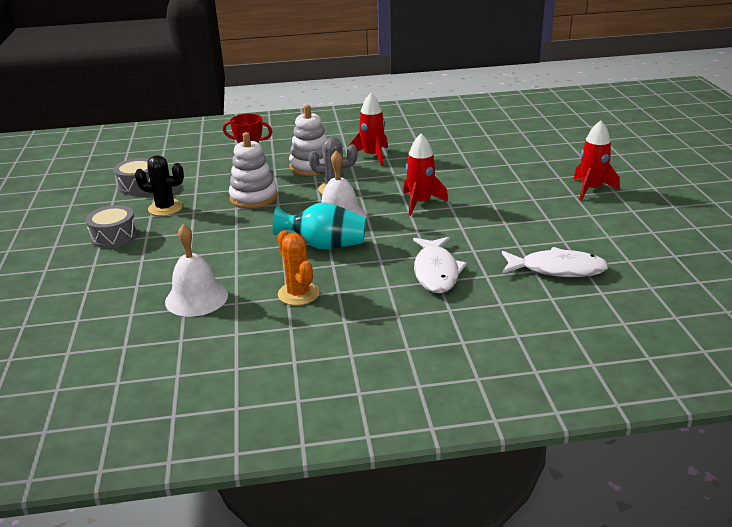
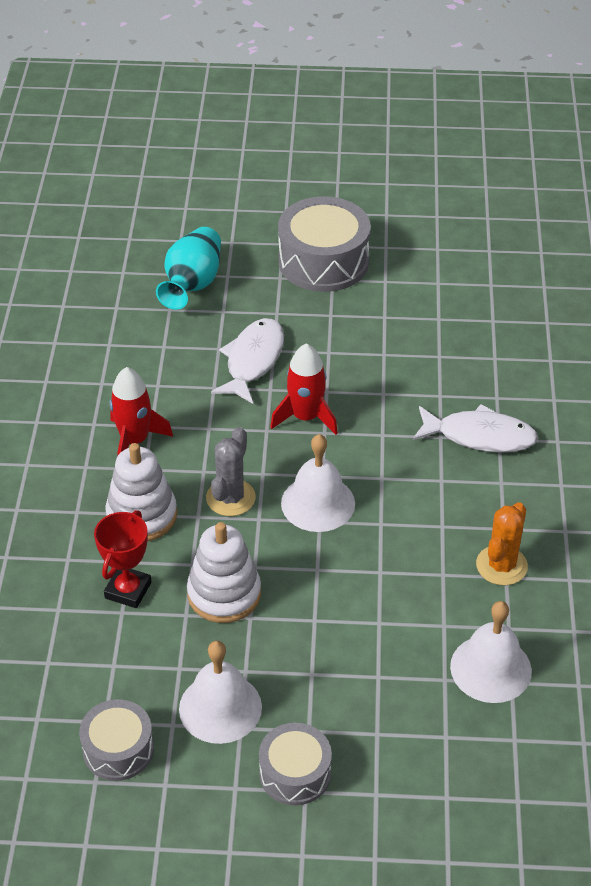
camera: 80 degrees left, 15 degrees up
black cactus [135,155,184,216] -> white bell [179,641,262,744]
turquoise vase [273,202,366,249] -> turquoise vase moved to [156,227,221,310]
orange cactus [278,230,319,306] -> orange cactus turned 45 degrees counterclockwise [476,502,528,585]
white fish [502,247,609,277] -> white fish moved to [211,318,284,404]
red rocket [574,120,620,201] -> grey drum [278,196,371,292]

